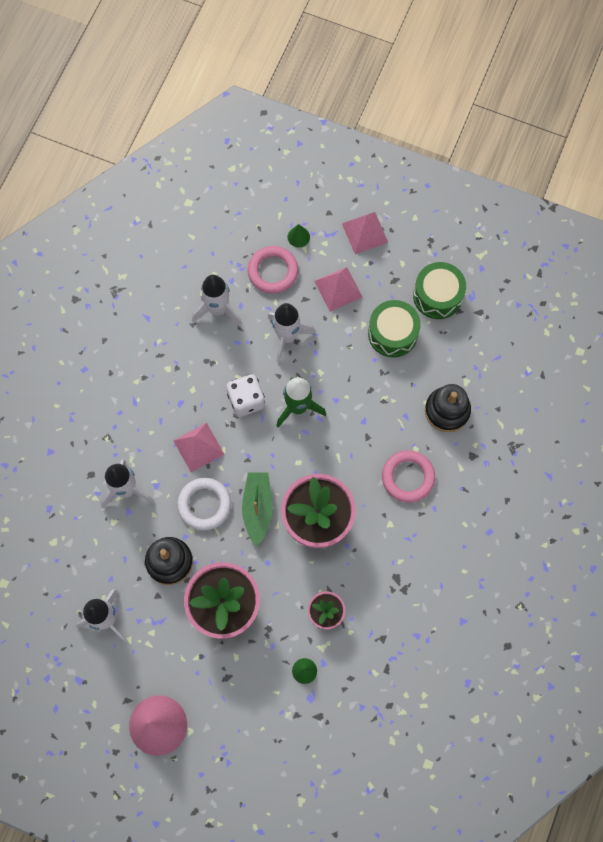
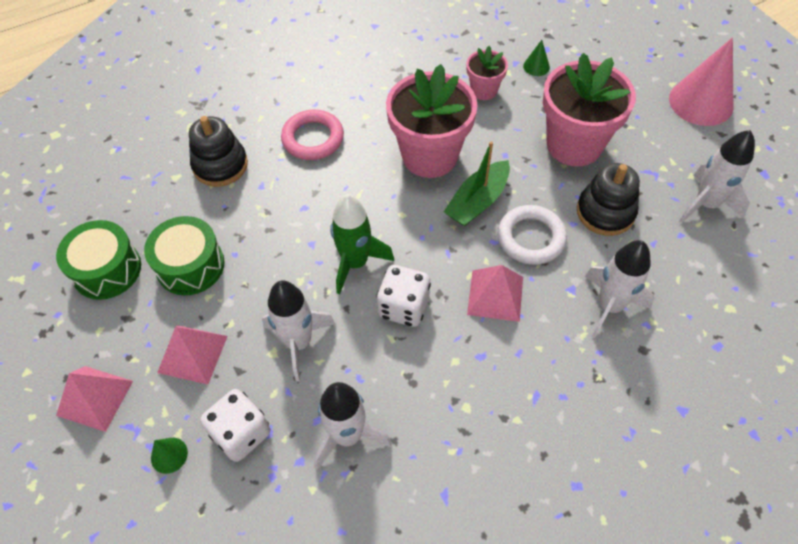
camera: 140 degrees left, 15 degrees down
pink ring [248,246,298,294] -> white dice [200,389,270,462]

